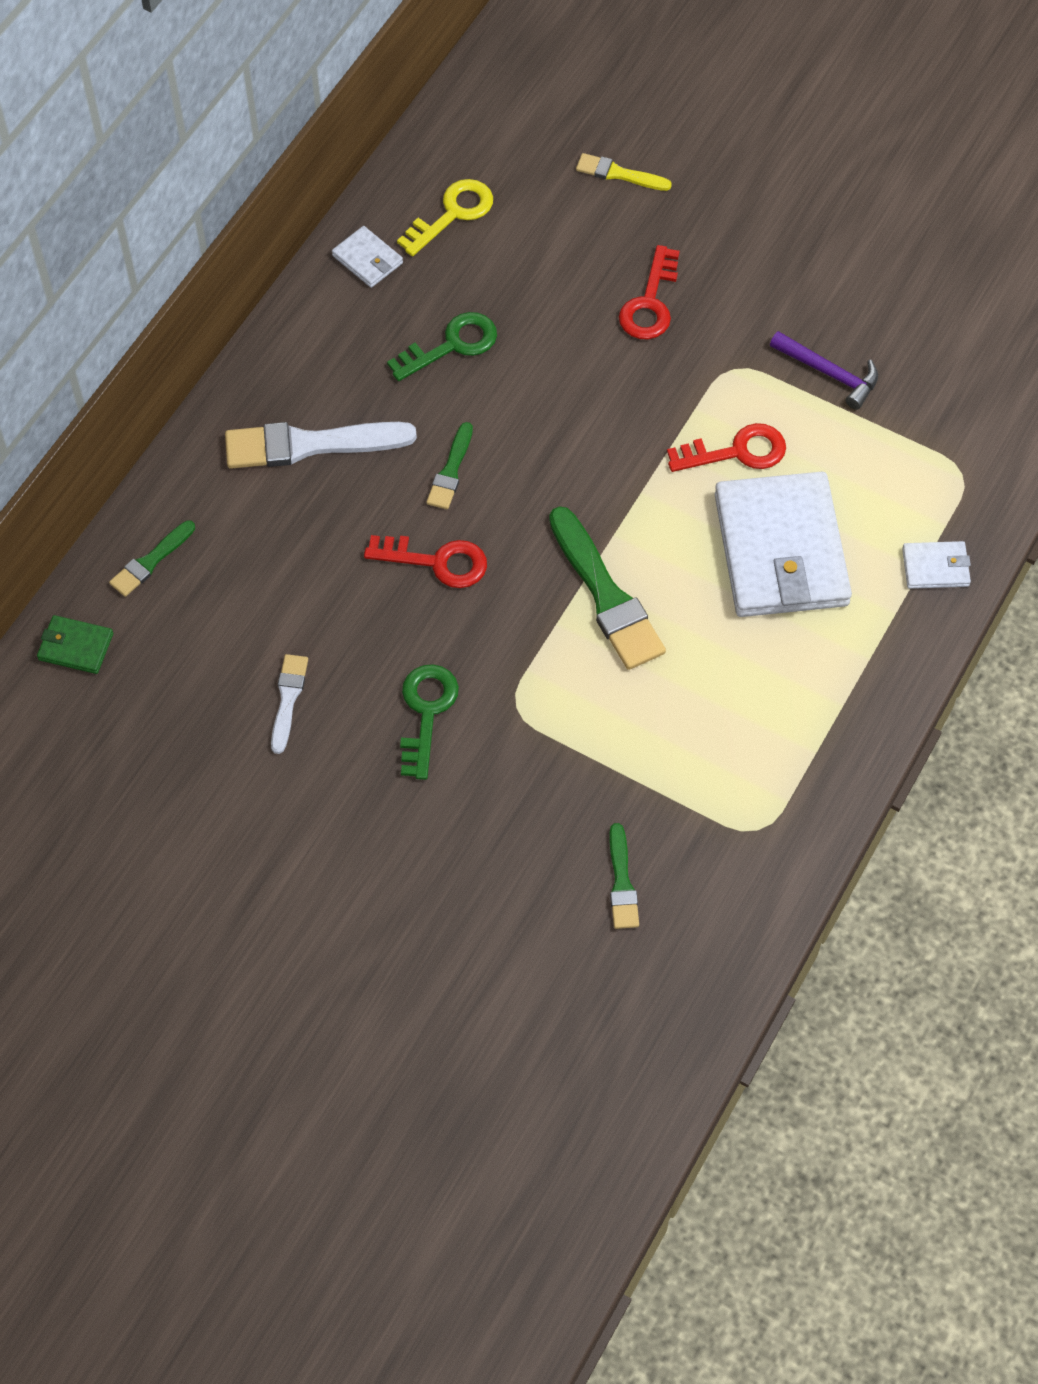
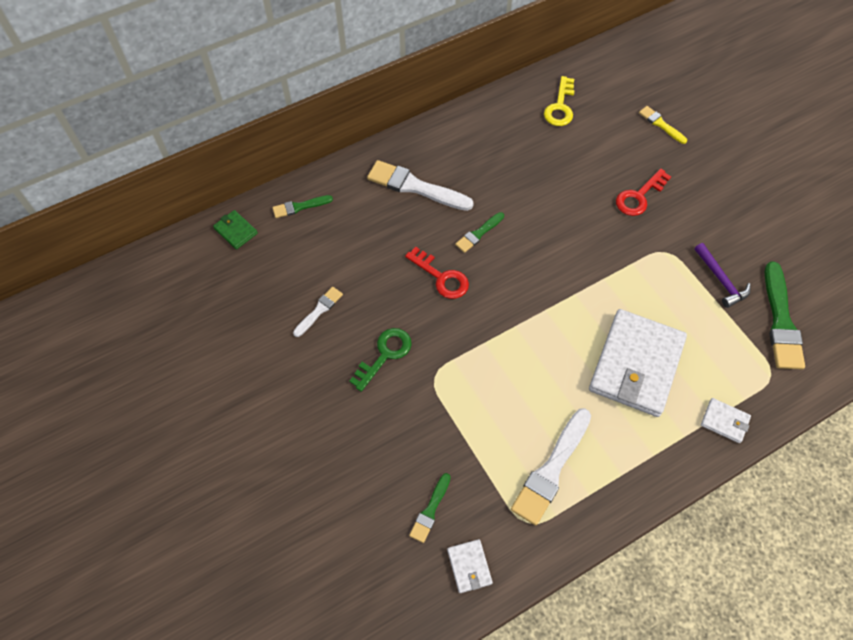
camera: 30 degrees right, 0 degrees up
white wallet [332,226,403,288] -> white wallet moved to [447,539,493,593]
green key [387,312,497,381] -> none
yellow key [397,179,493,256] -> yellow key turned 120 degrees clockwise [544,76,575,126]
green brush [549,506,666,670] -> green brush moved to [765,262,805,369]
red key [667,423,786,472] -> none
none -> white brush [511,408,591,526]

